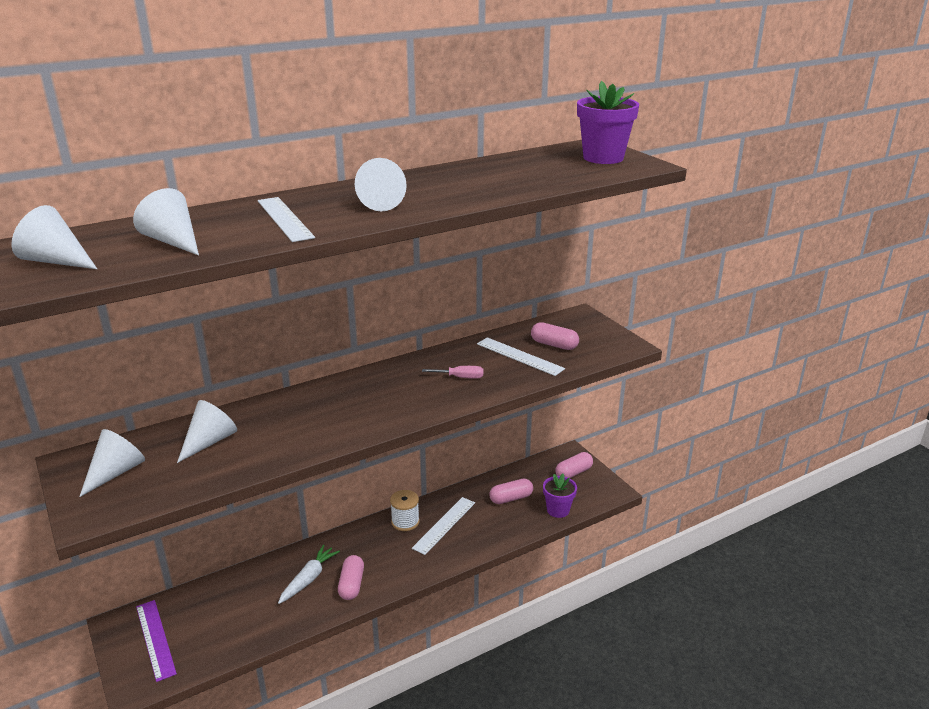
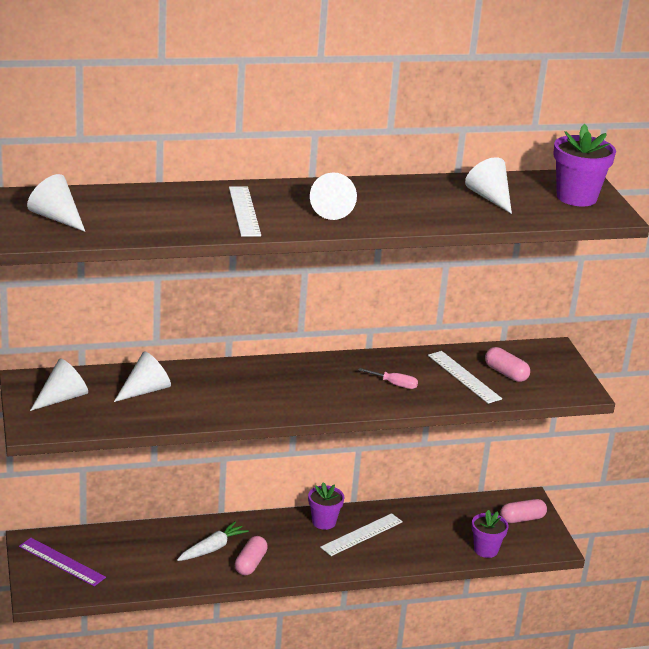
camera: 15 degrees right, 0 degrees up
white cone [133,188,199,255] -> white cone moved to [465,157,512,214]
purple ruler [136,600,177,682] -> purple ruler turned 45 degrees counterclockwise [19,538,106,586]
white spool [390,490,420,531] -> purple flower pot [308,482,344,530]
pink capsule [489,478,533,504] -> none

